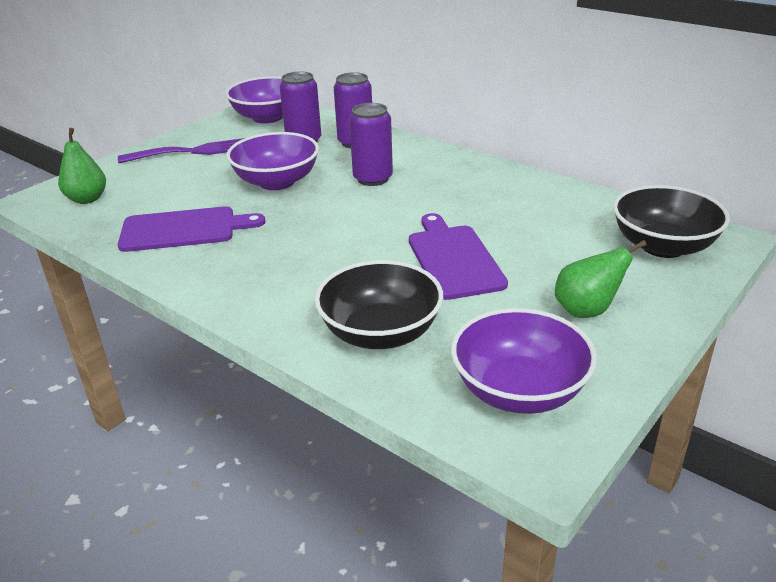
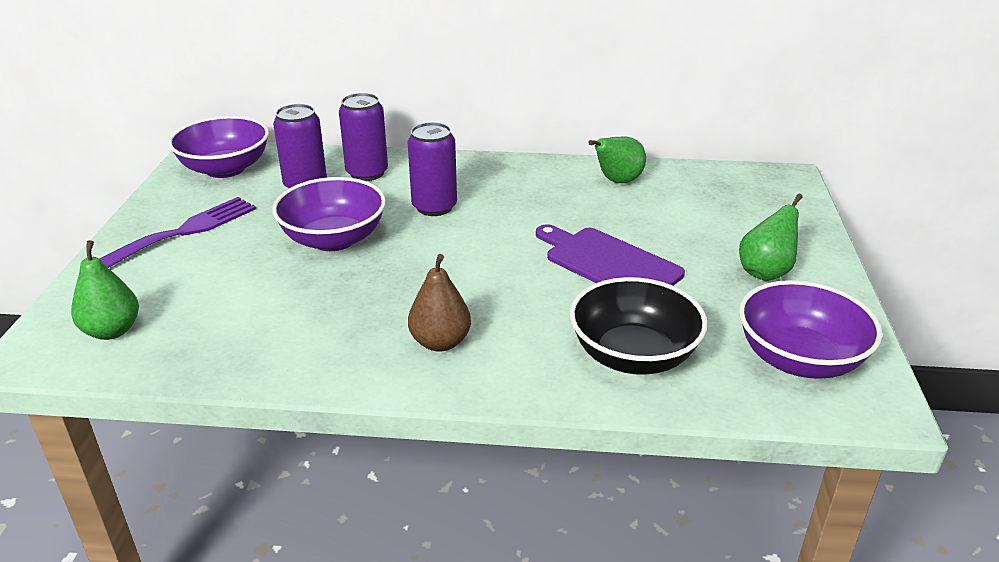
camera: 35 degrees left, 0 degrees up
purple cutting board [118,206,265,252] -> none
black bowl [613,185,730,258] -> none
none -> brown pear [408,254,471,352]
none -> green pear [588,136,646,183]

